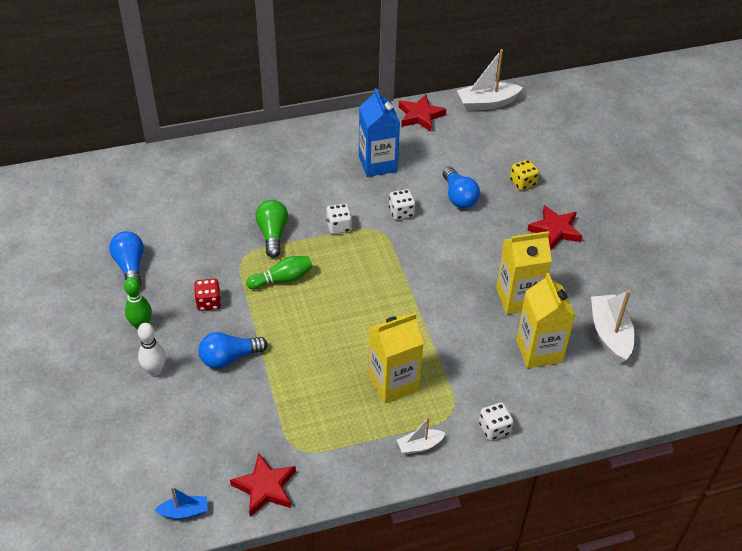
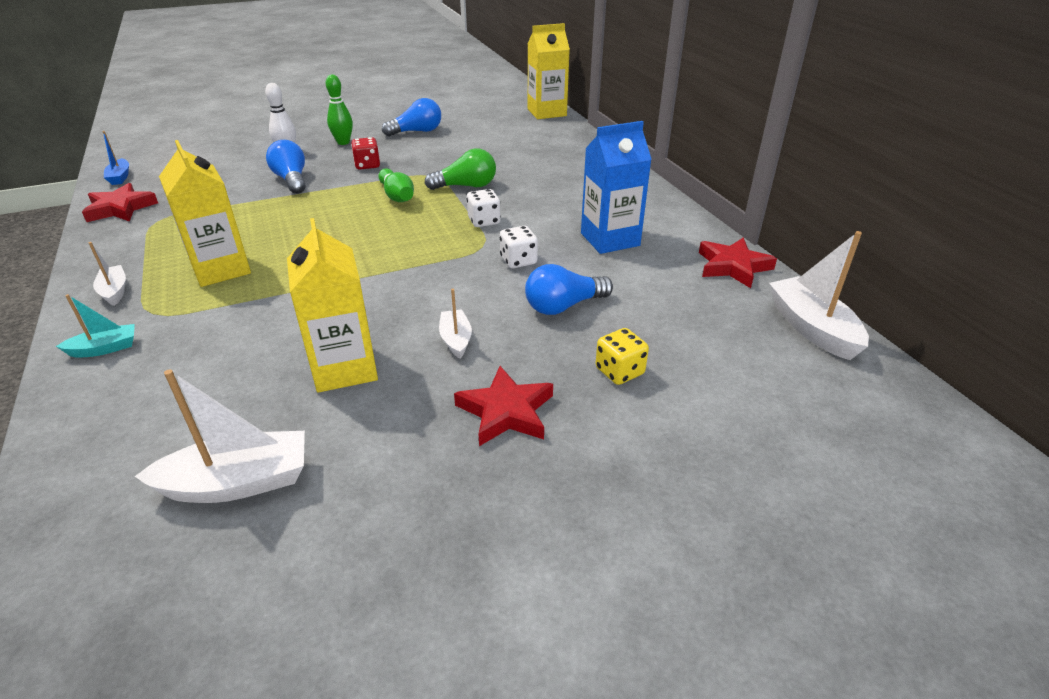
camera: 85 degrees right, 10 degrees down
white dice [479,403,513,441] -> turquoise boat [56,294,135,358]
yellow carton [516,273,575,368] -> yellow carton moved to [528,23,570,119]
none -> white boat [439,289,472,358]

